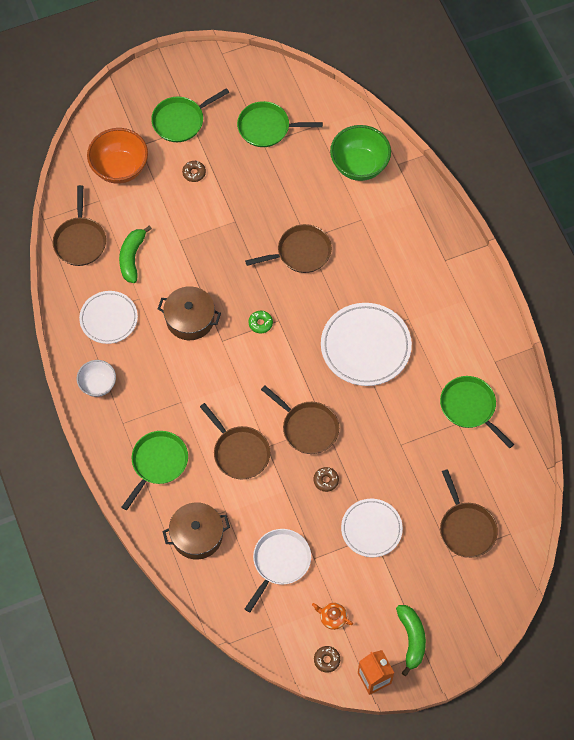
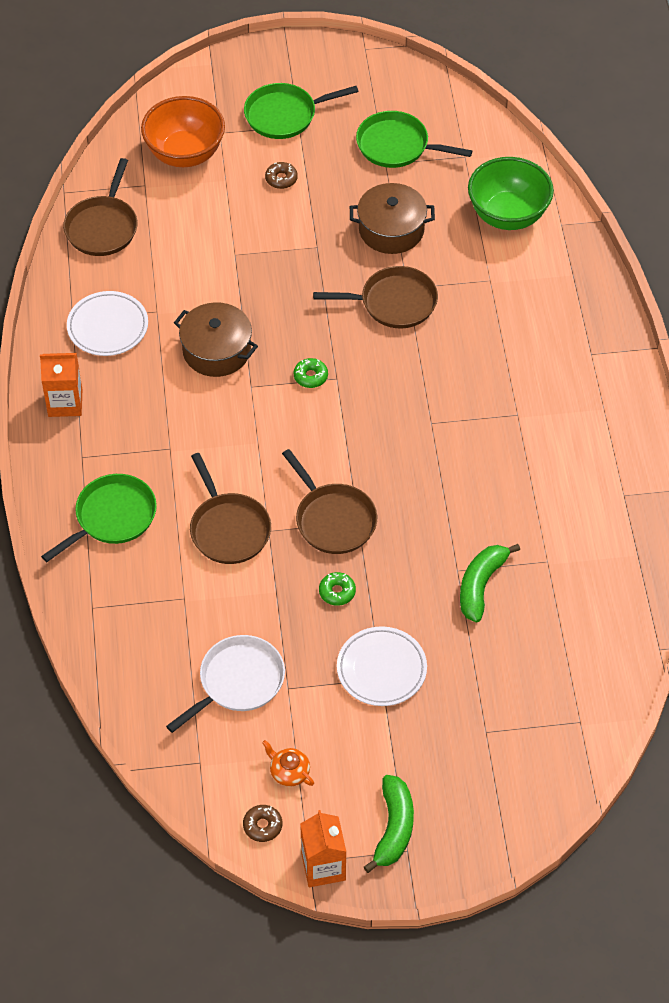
camera: 15 degrees right, 10 degrees down
white bowl [77,360,116,397] -> orange carton [40,353,82,417]
green banana [119,225,152,283] -> green banana moved to [460,544,520,622]
brown pot [162,502,230,560] -> brown pot moved to [350,183,435,254]
brown donut [314,467,339,492] -> green donut [319,572,356,606]
white plate [321,303,412,386] -> none
green pan [440,376,514,448] -> none
brown pan [440,469,498,558] -> none

